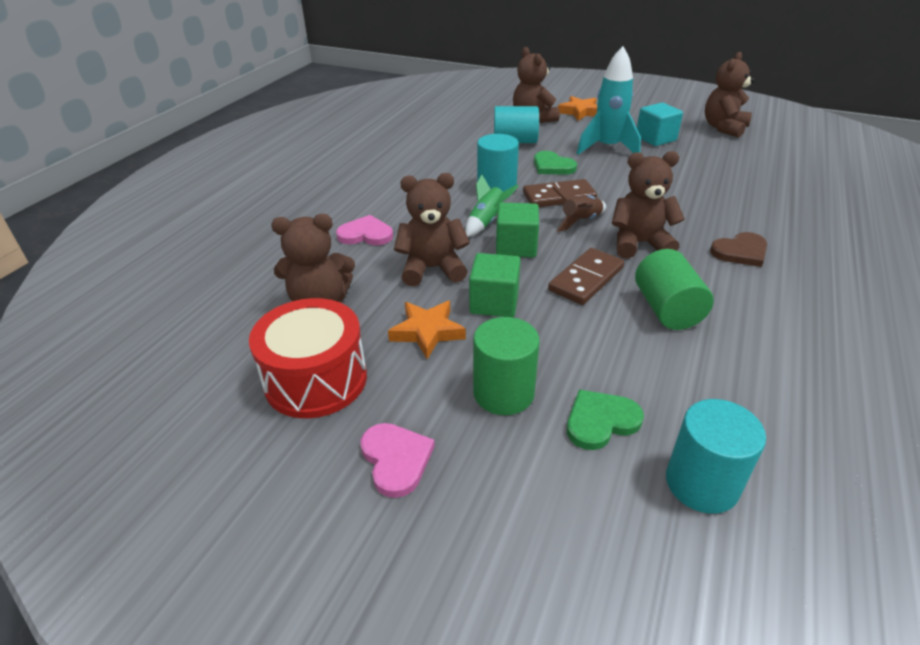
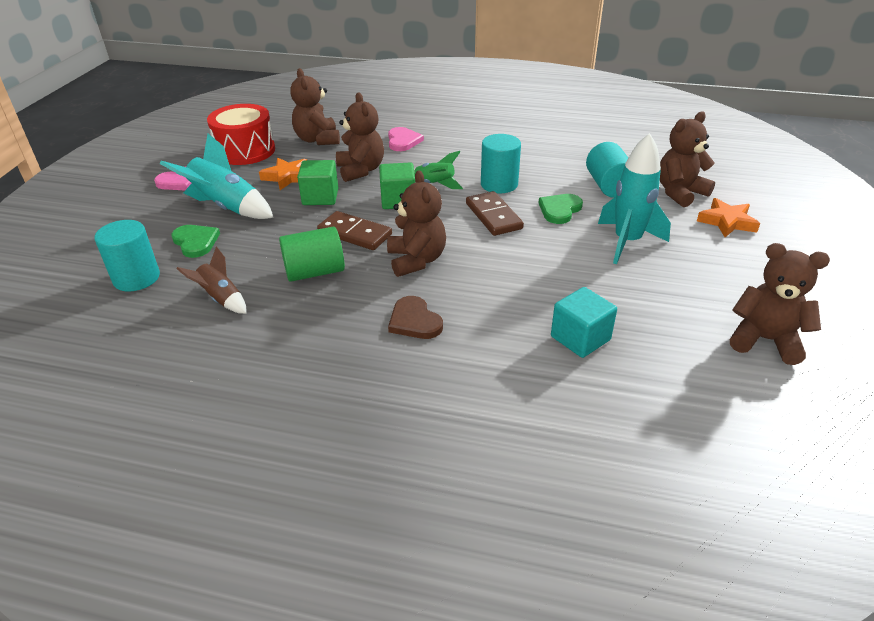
camera: 80 degrees right, 0 degrees up
green cylinder [473,317,540,415] -> turquoise rocket [160,134,274,219]
brown rocket [552,187,606,232] -> brown rocket moved to [176,247,247,314]
turquoise cube [637,103,683,146] -> turquoise cube moved to [551,287,617,358]

